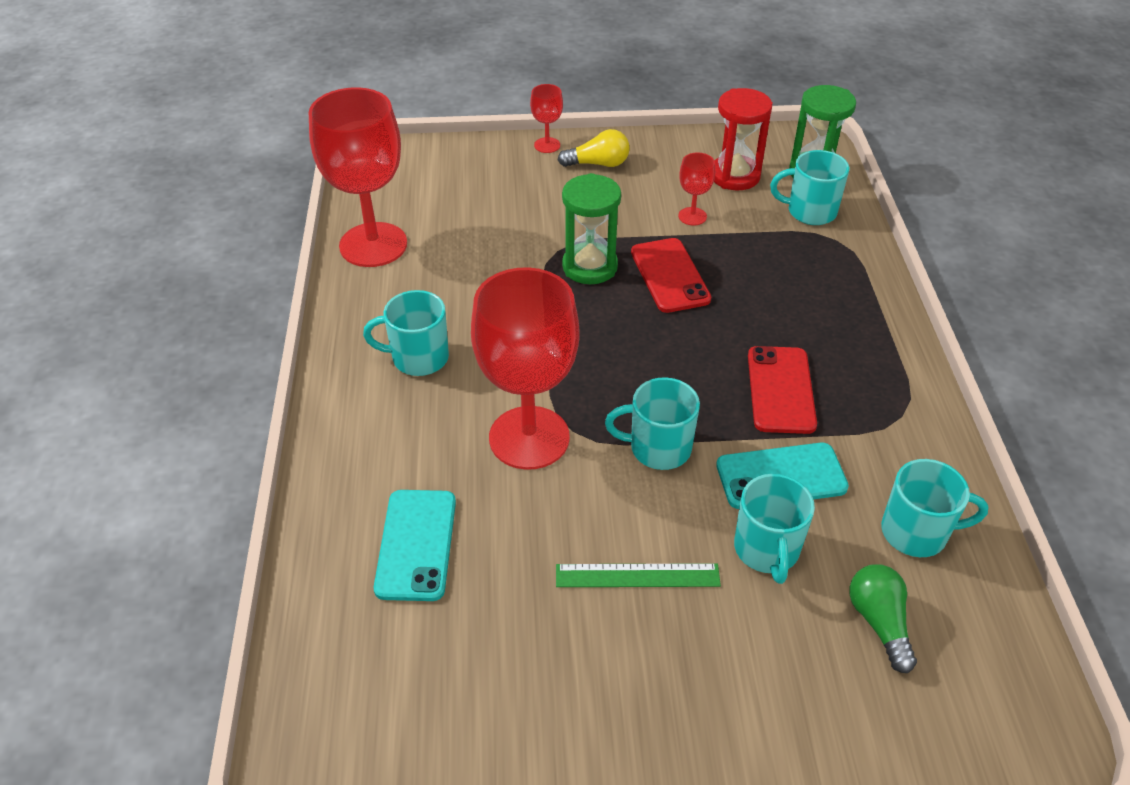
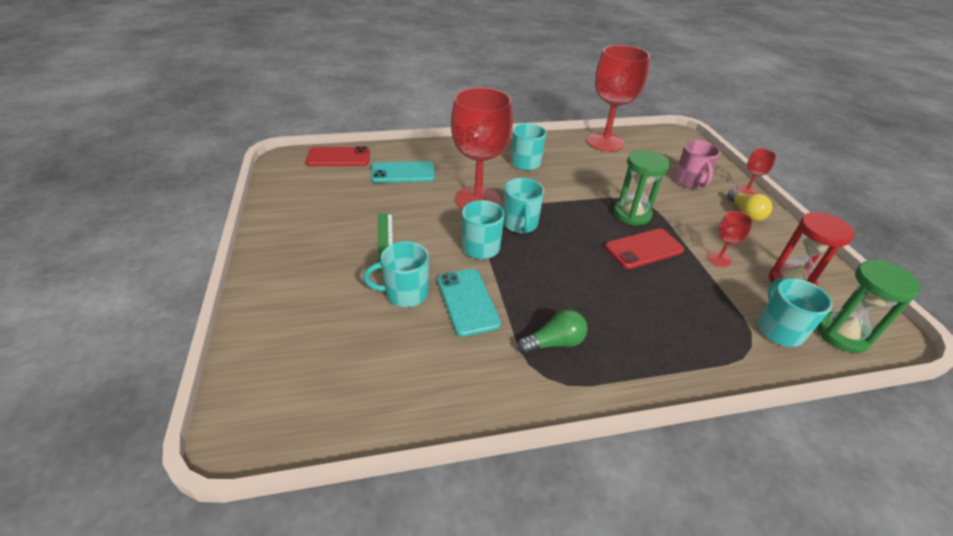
camera: 80 degrees right, 5 degrees down
red phone [748,346,817,434] -> red phone moved to [306,146,370,166]
green light bulb [850,564,917,673] -> green light bulb moved to [517,309,588,354]
turquoise mug [881,459,988,557] -> turquoise mug moved to [503,178,544,233]
none -> pink mug [675,140,720,189]

